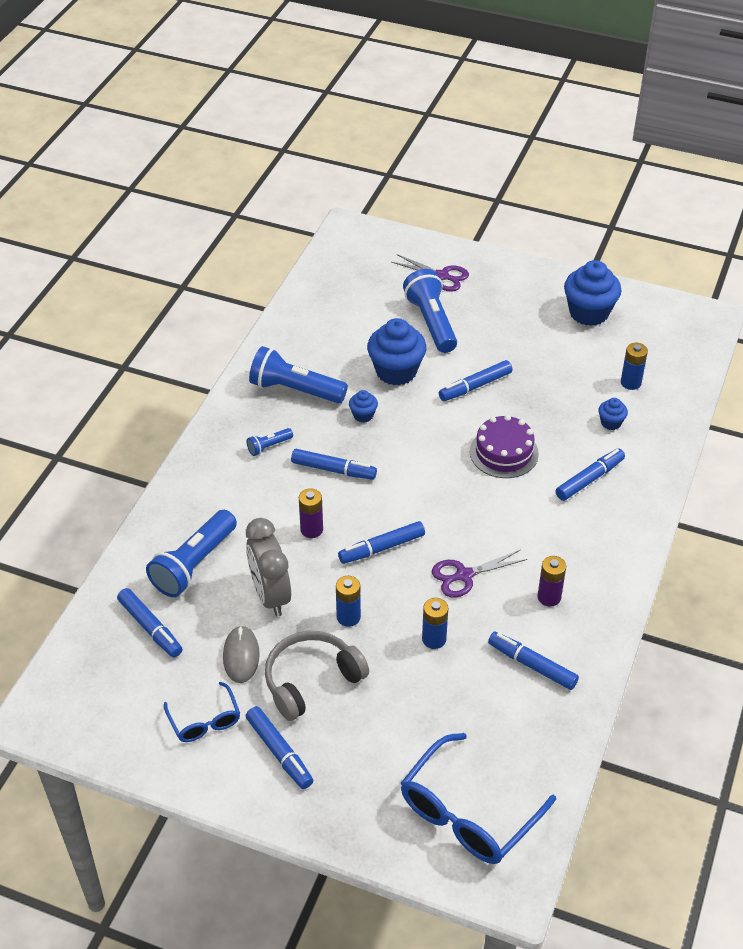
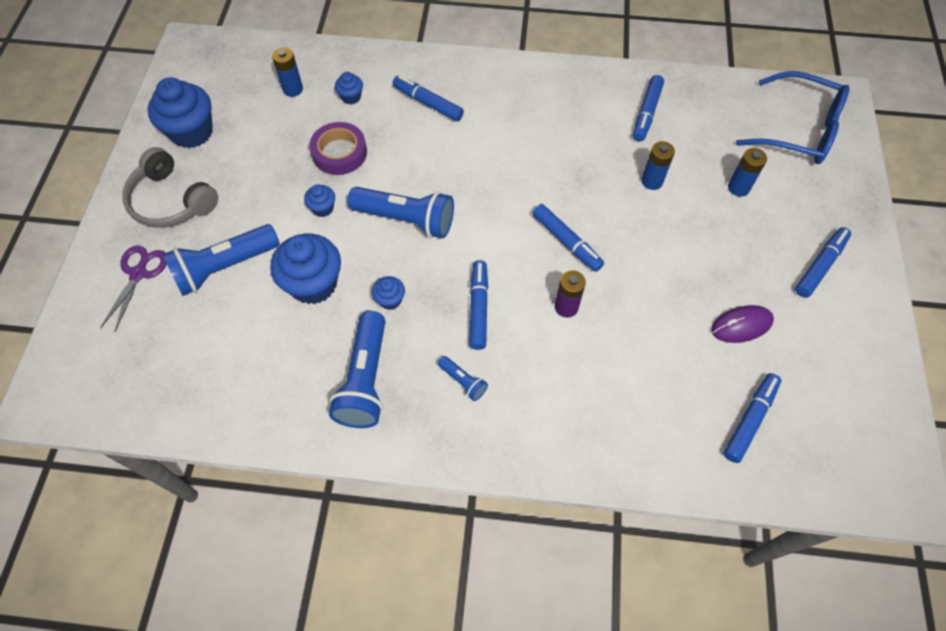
camera: 105 degrees left, 15 degrees up
blue flashlight [146,510,237,597] -> blue flashlight moved to [347,187,454,238]
blue glasses [164,682,240,742] -> none
grey mouse [223,625,260,683] -> purple mouse [711,305,774,343]
grey clock [246,518,291,617] -> none
grey headphones [265,631,369,721] -> grey headphones moved to [122,147,218,228]
blue battery [336,576,361,627] -> blue battery moved to [728,148,767,197]
purple scissors [432,550,527,598] -> none
blue marker [439,360,512,401] -> blue cupcake [304,184,335,217]
purple cake [470,415,539,478] -> none
purple battery [538,556,566,607] -> none
none -> purple tape [309,122,367,175]

